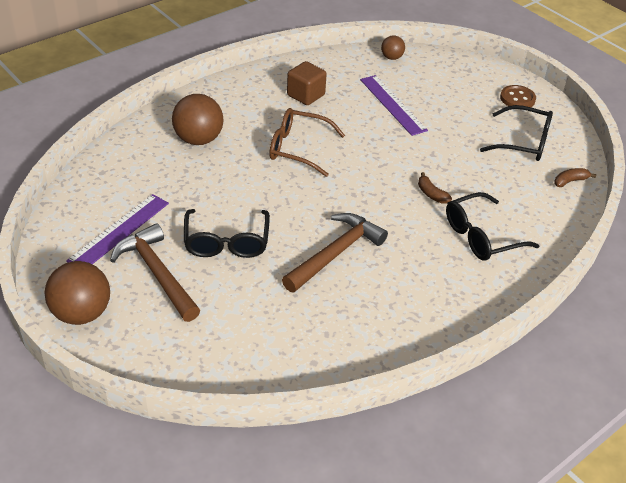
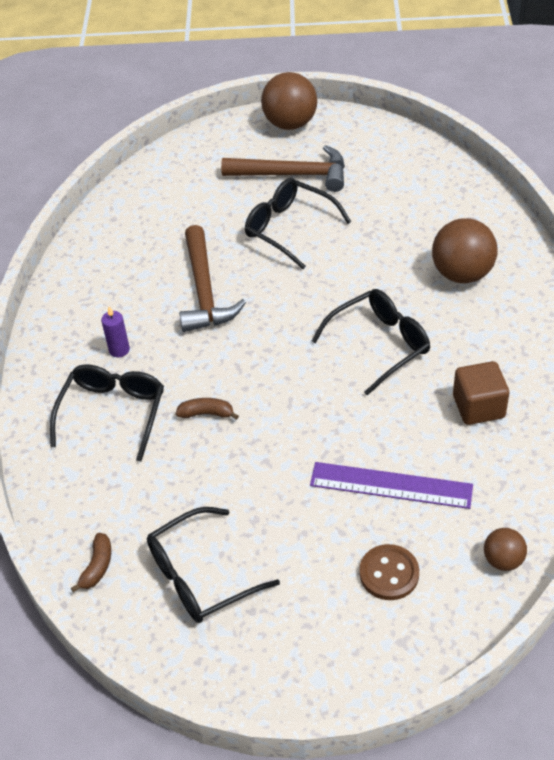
camera: 135 degrees right, 5 degrees up
purple ruler [66,194,169,264] -> none
brown glasses [269,108,345,177] -> black glasses [312,289,430,396]
brown button [500,85,536,107] -> brown button moved to [359,544,419,600]
none -> purple candle [101,306,130,357]

